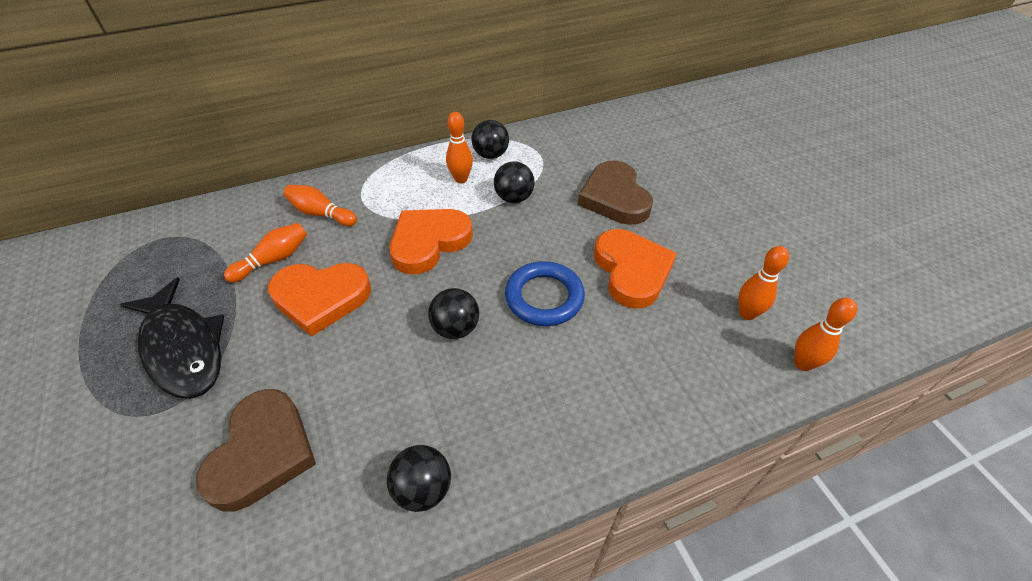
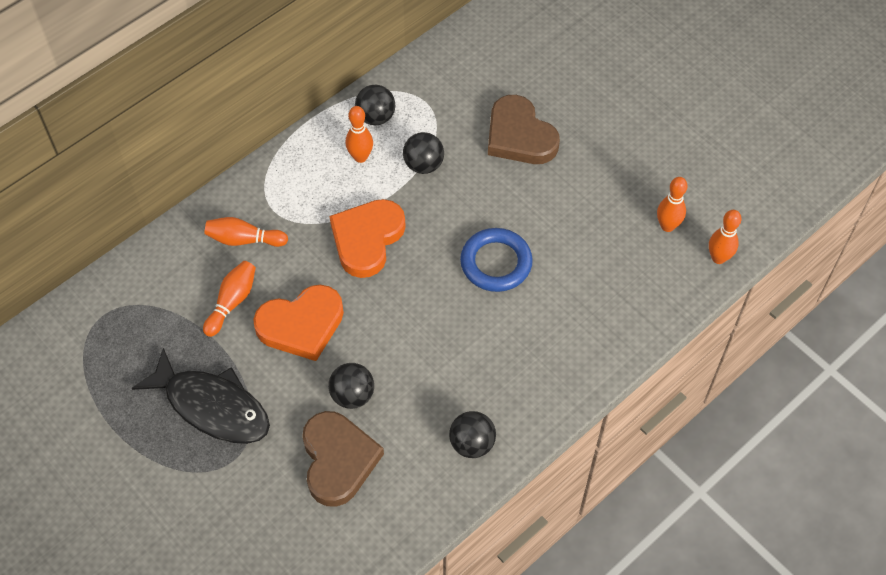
camera: 20 degrees left, 10 degrees up
black ball [428,288,479,339] -> black ball moved to [328,363,374,409]
orange heart [594,229,677,308] -> none

